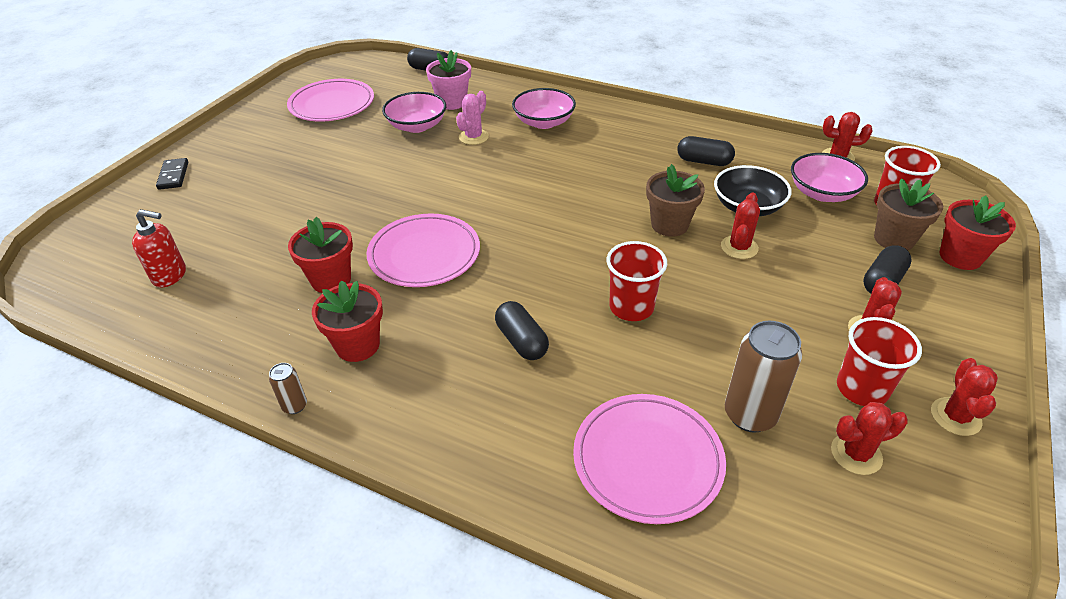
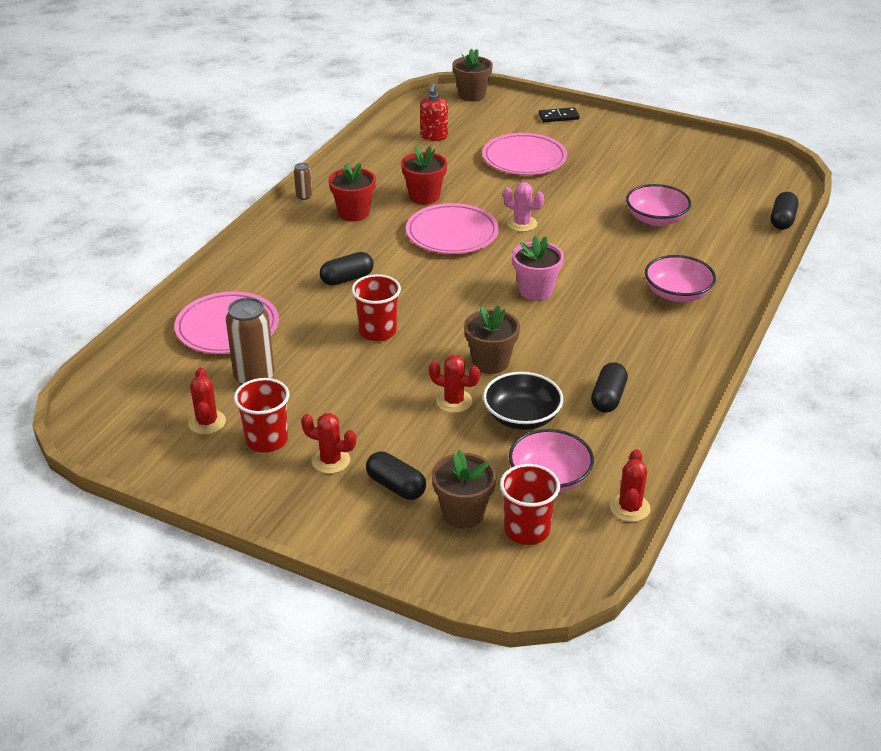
camera: 90 degrees right, 5 degrees down
pink plate [287,79,374,121] -> pink plate moved to [482,133,567,175]
pink flower pot [426,50,471,110] -> pink flower pot moved to [512,235,564,301]
pink cactus [456,91,489,145] -> pink cactus moved to [503,182,544,232]
red cactus [931,358,998,436] -> none
red flower pot [940,196,1016,270] -> none
none -> brown flower pot [452,48,493,102]

